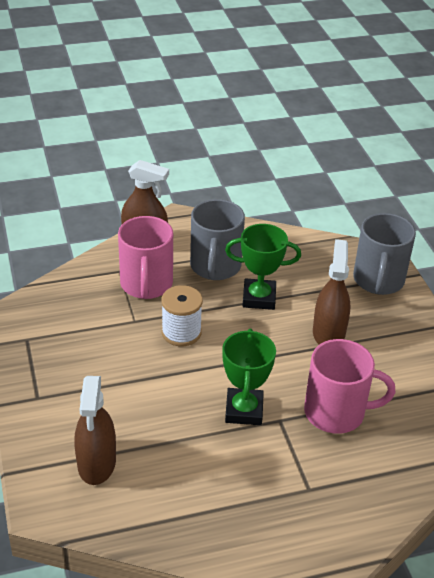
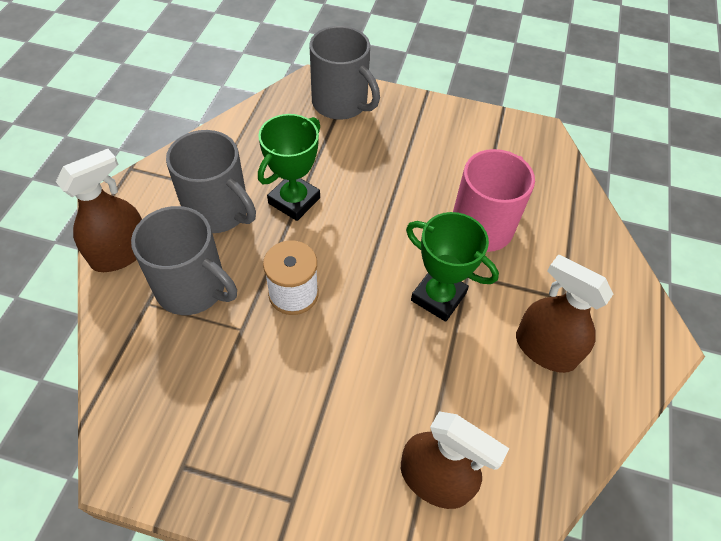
camera: 60 degrees left, 15 degrees up
pink mug [118,216,173,299] -> grey mug [131,206,237,315]
brown spray bottle [313,239,351,345] -> brown spray bottle moved to [516,254,613,373]

